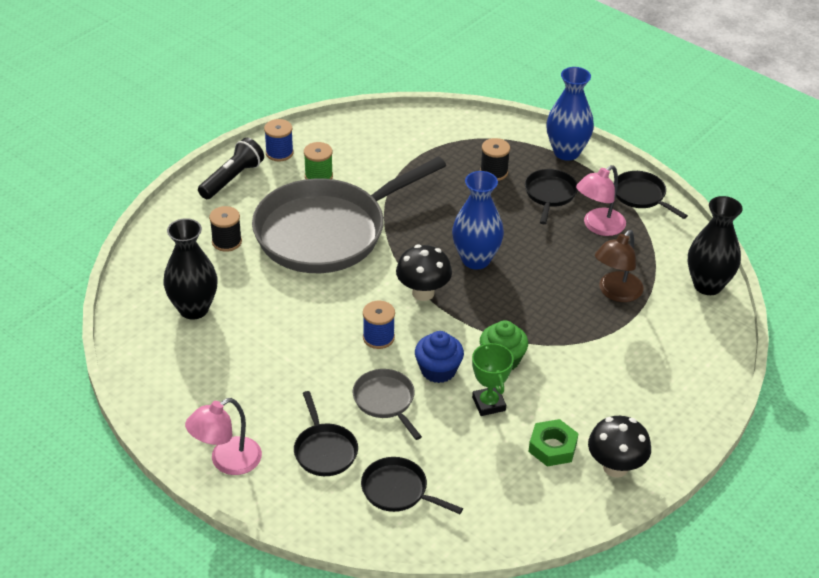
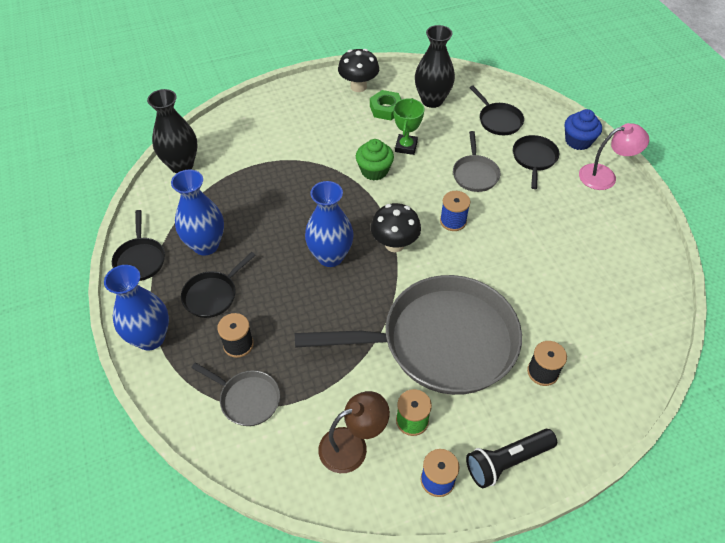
camera: 150 degrees left, 10 degrees up
black vase [163,218,218,320] -> black vase moved to [415,25,455,108]
blue cupcake [415,331,464,383] -> blue cupcake moved to [565,109,602,150]
pink lamp [576,165,626,236] -> blue vase [171,170,224,256]
brown lamp [595,230,644,302] -> brown lamp moved to [318,391,390,473]
none -> grey pan [191,363,280,426]

